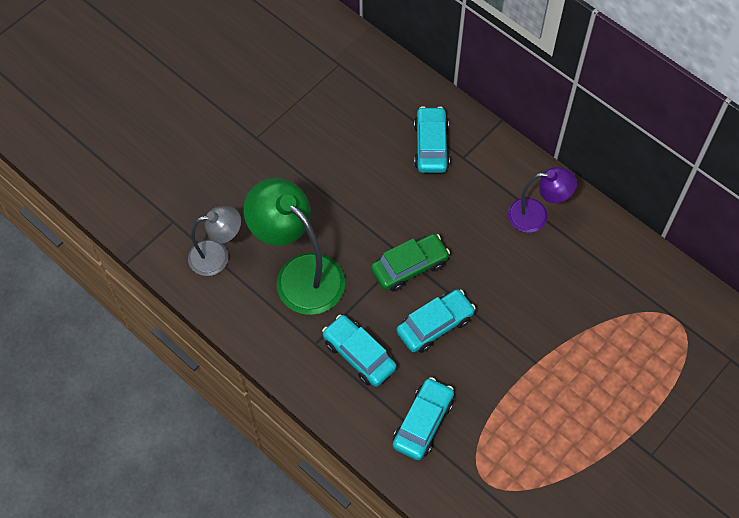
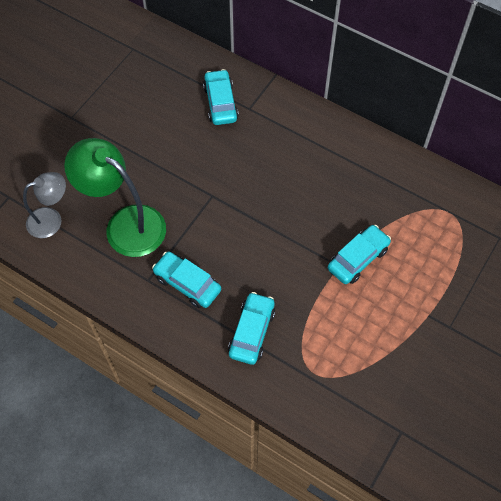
camera: 10 degrees left, 0 degrees up
green car [371,234,450,292] -> none
turquoise car [396,289,476,353] -> turquoise car moved to [328,225,391,284]
purple lamp [508,167,577,233] -> none

